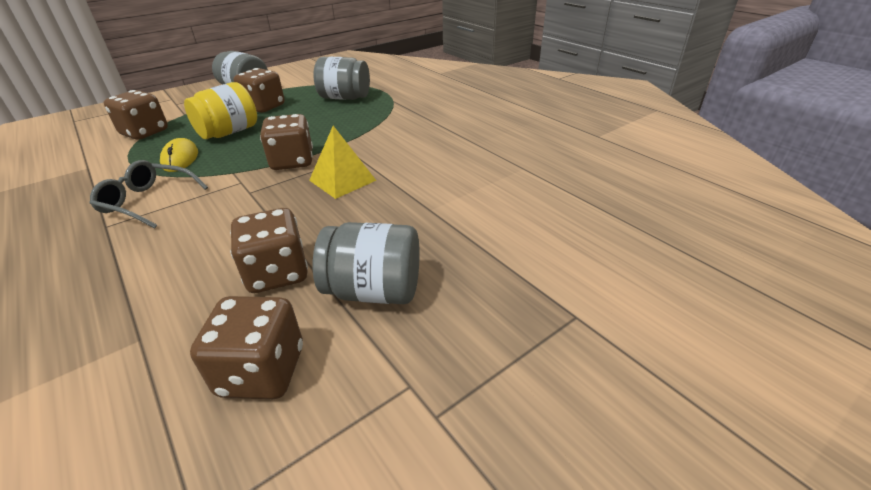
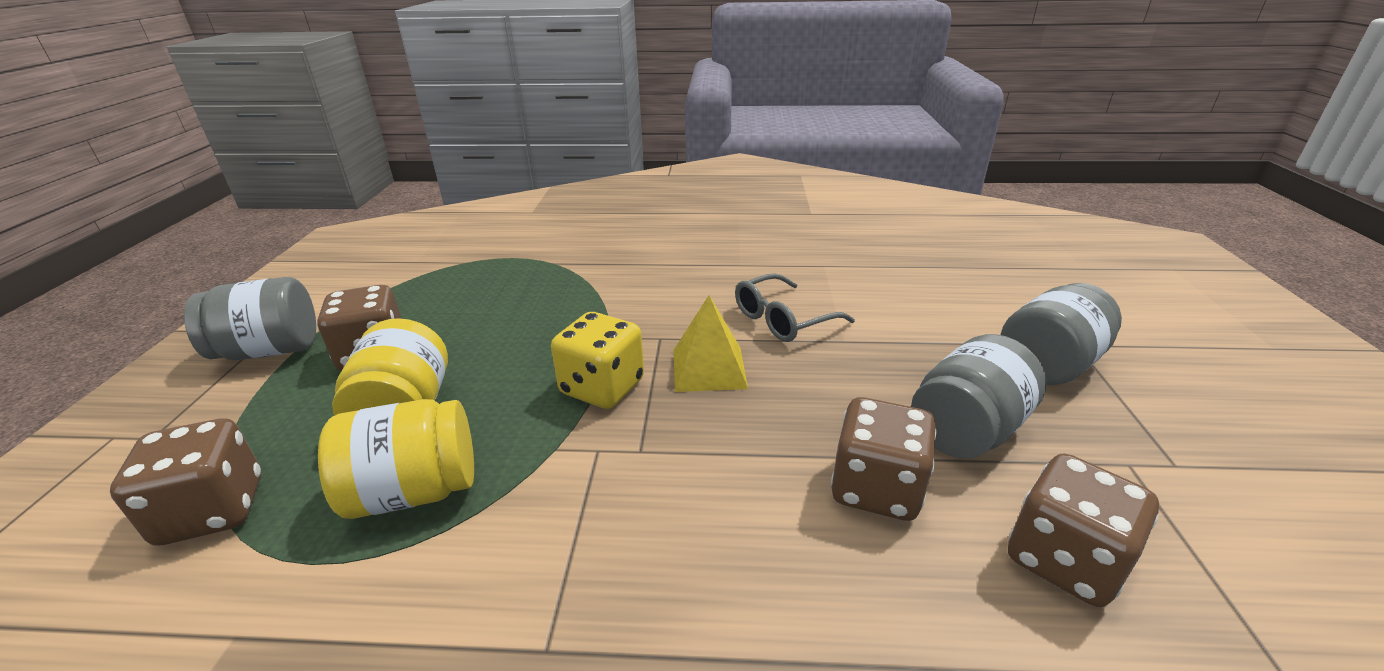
camera: 50 degrees left, 5 degrees down
grey glasses [90,160,208,228] -> grey glasses moved to [735,273,855,342]
yellow mouse [160,138,198,172] -> yellow jar [318,399,474,519]
brown dice [260,114,313,170] -> yellow dice [551,312,644,409]
grey jar [314,57,370,100] -> grey jar moved to [1001,283,1122,385]

